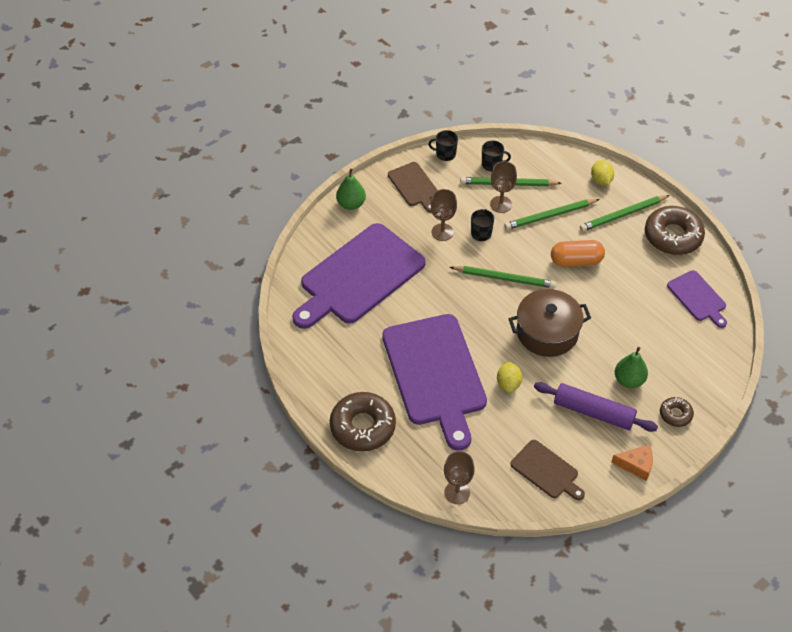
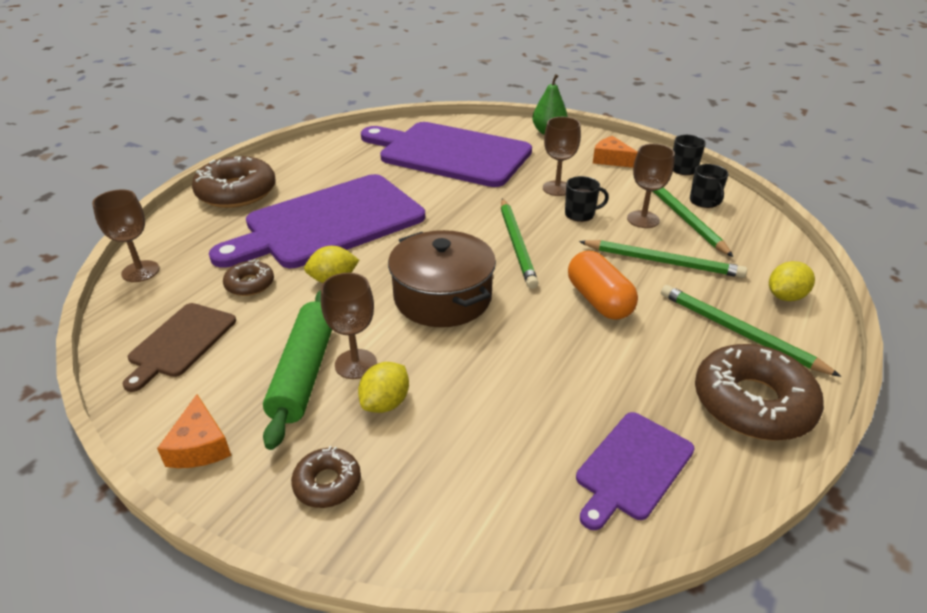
camera: 70 degrees right, 15 degrees down
brown cutting board [388,162,438,213] -> orange cheese [593,136,637,168]
green pencil [504,199,600,230] -> green pencil turned 150 degrees clockwise [579,240,747,278]
purple rolling pin [534,382,658,432] -> green rolling pin [263,290,332,450]
green pear [615,347,648,388] -> yellow lemon [358,362,409,413]
none -> brown donut [223,259,274,296]
none -> brown goblet [321,273,377,379]

